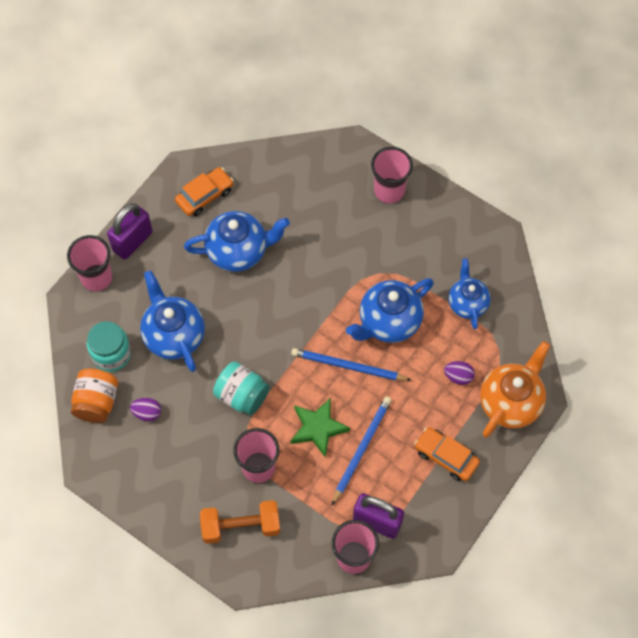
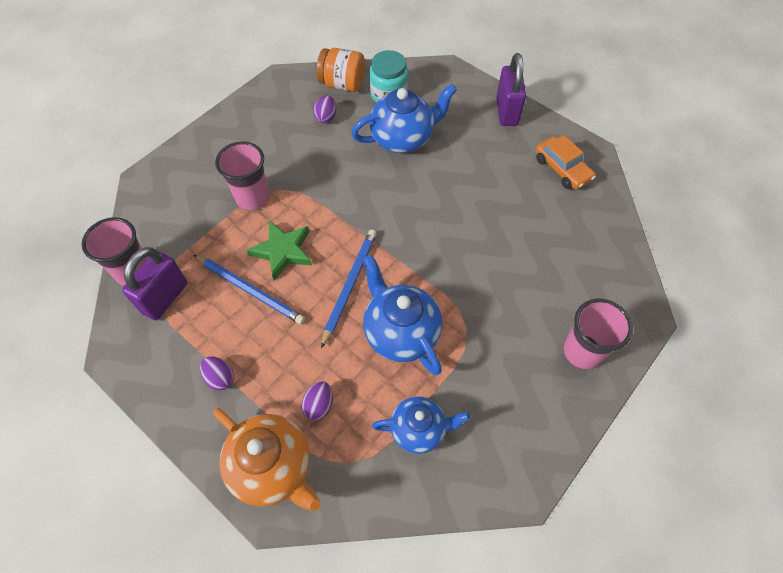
camera: 95 degrees right, 5 degrees down
pink cup [67,235,112,292] -> none
purple padlock [107,203,153,259] -> purple padlock turned 45 degrees clockwise [496,53,526,126]
blue teapot [184,211,290,272] -> none
orange dumbbell [200,500,280,544] -> none
turquoise jar [213,361,269,415] -> none
orange car [414,427,480,481] -> purple egg [200,356,234,391]

